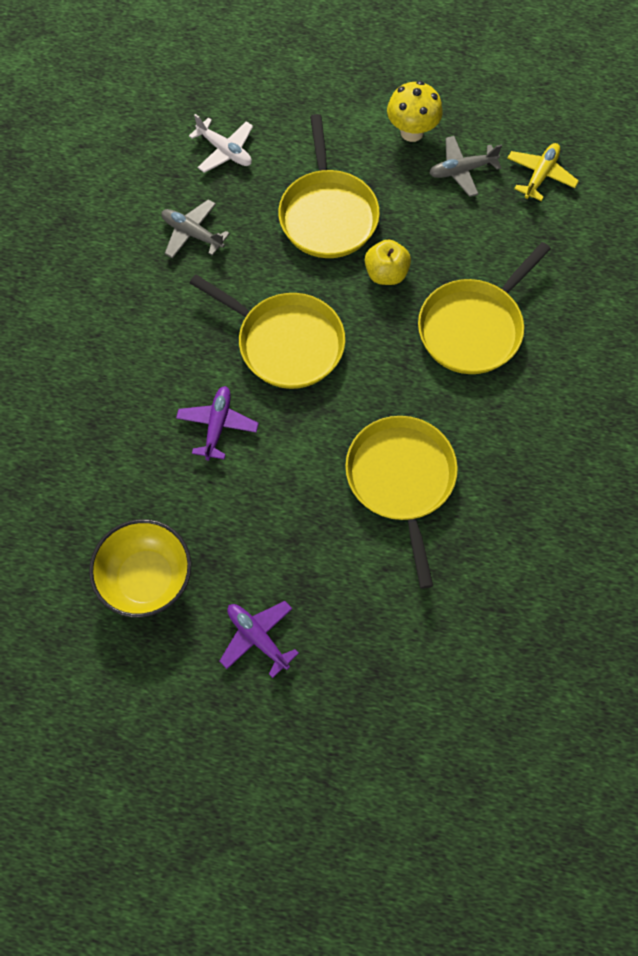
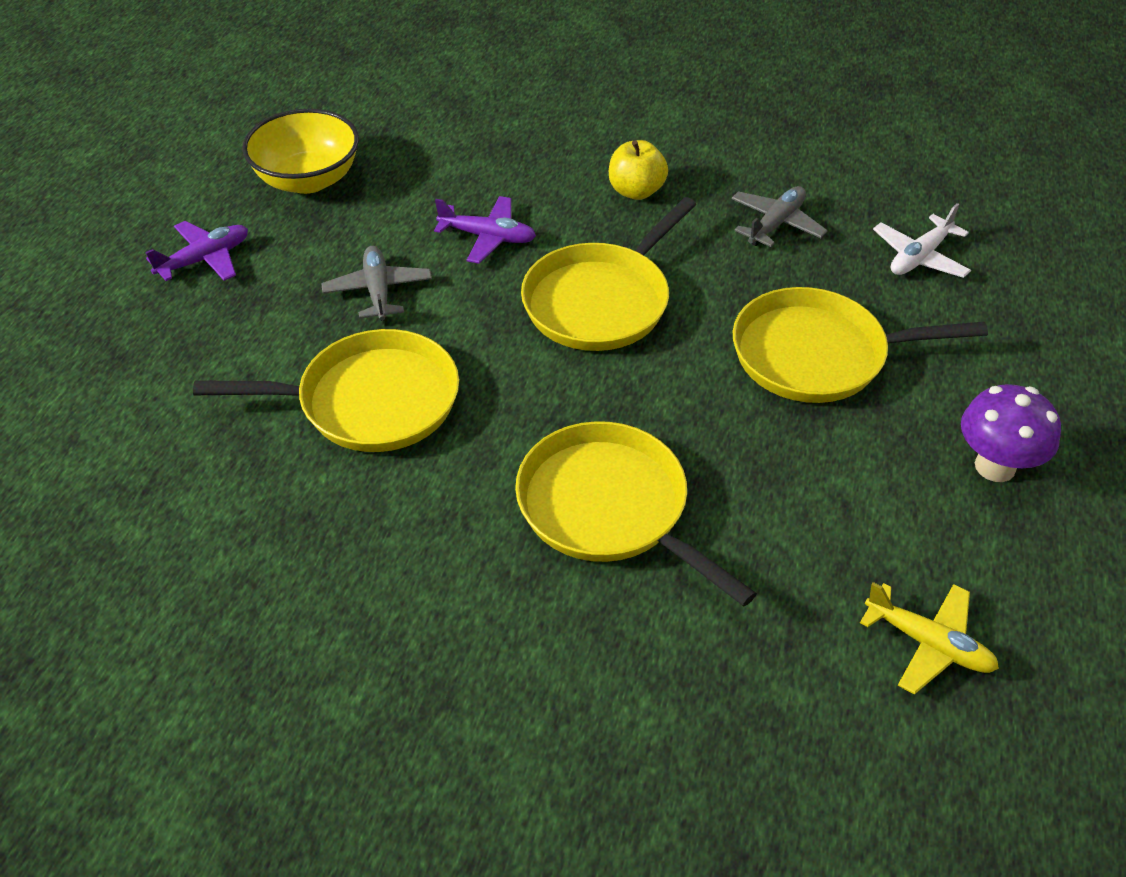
camera: 95 degrees right, 20 degrees down
yellow apple [365,239,411,285] -> yellow apple moved to [609,140,668,200]
yellow mushroom [387,81,443,142] -> purple mushroom [961,384,1061,482]
grey plane [429,136,502,197] -> grey plane moved to [321,246,432,321]

